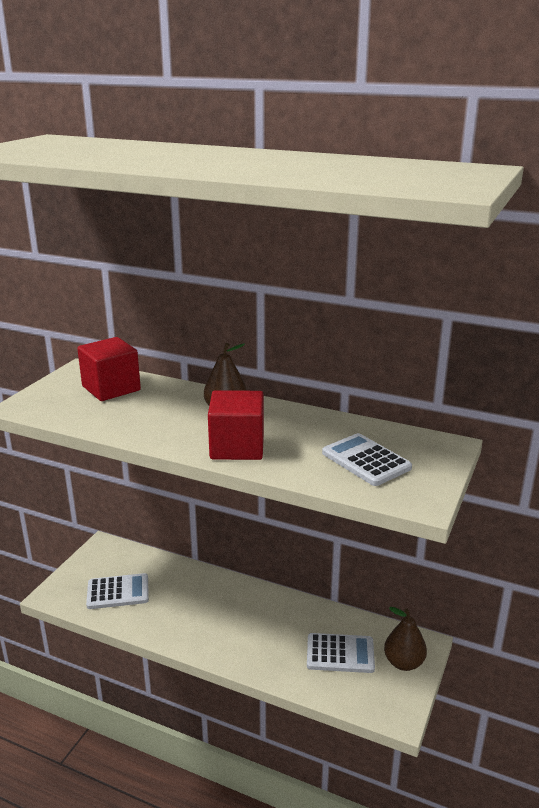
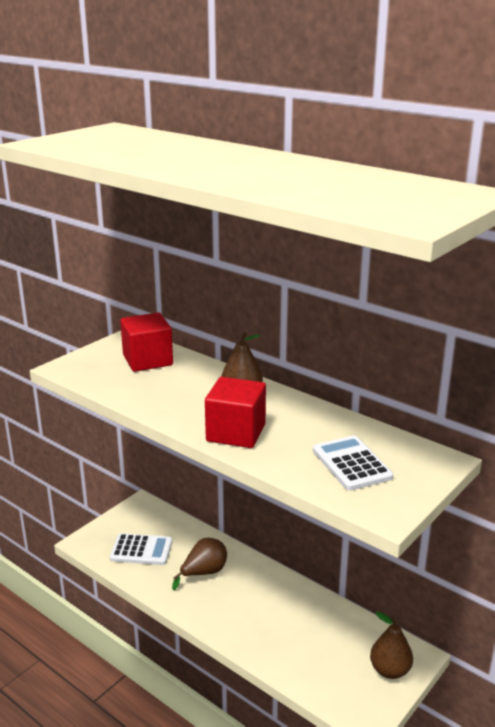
camera: 15 degrees right, 0 degrees up
white calculator [307,633,375,673] -> none
none -> brown pear [172,538,227,590]

